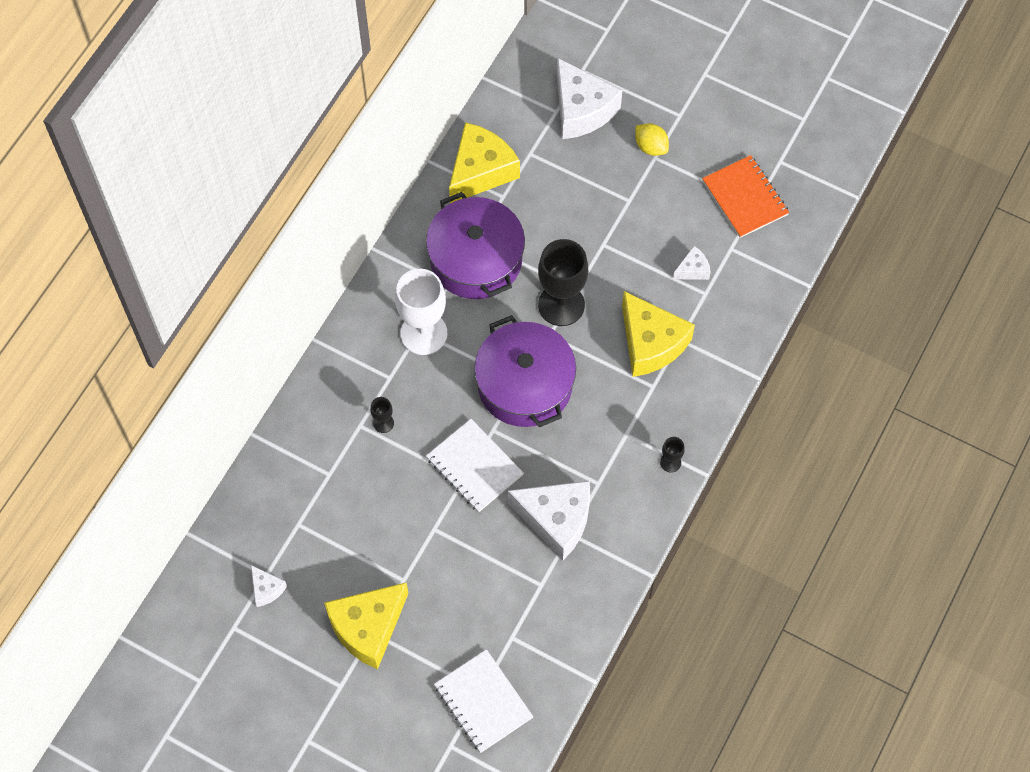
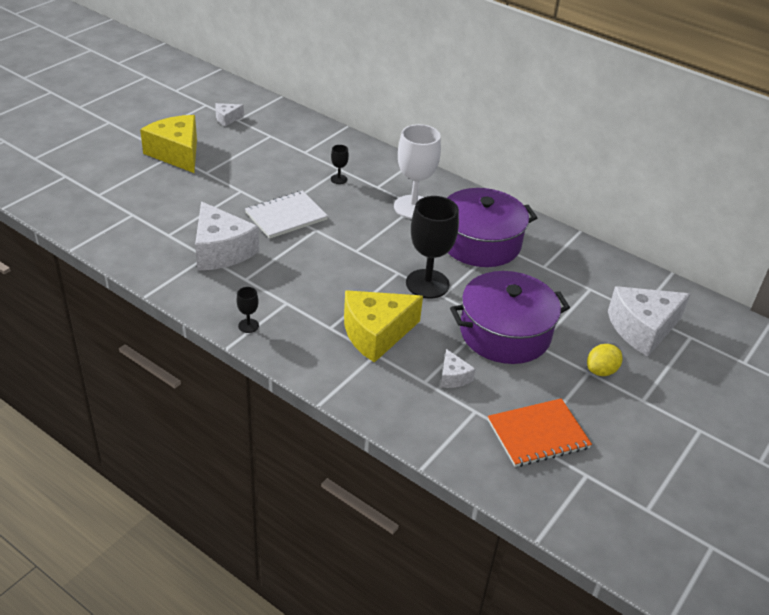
camera: 95 degrees right, 25 degrees down
white notebook [434,649,533,753] -> none
yellow cheese [449,122,520,204] -> none
purple pot [474,315,576,427] -> purple pot moved to [450,271,570,364]
white cheese [508,481,590,561] -> white cheese turned 60 degrees counterclockwise [195,202,259,271]

